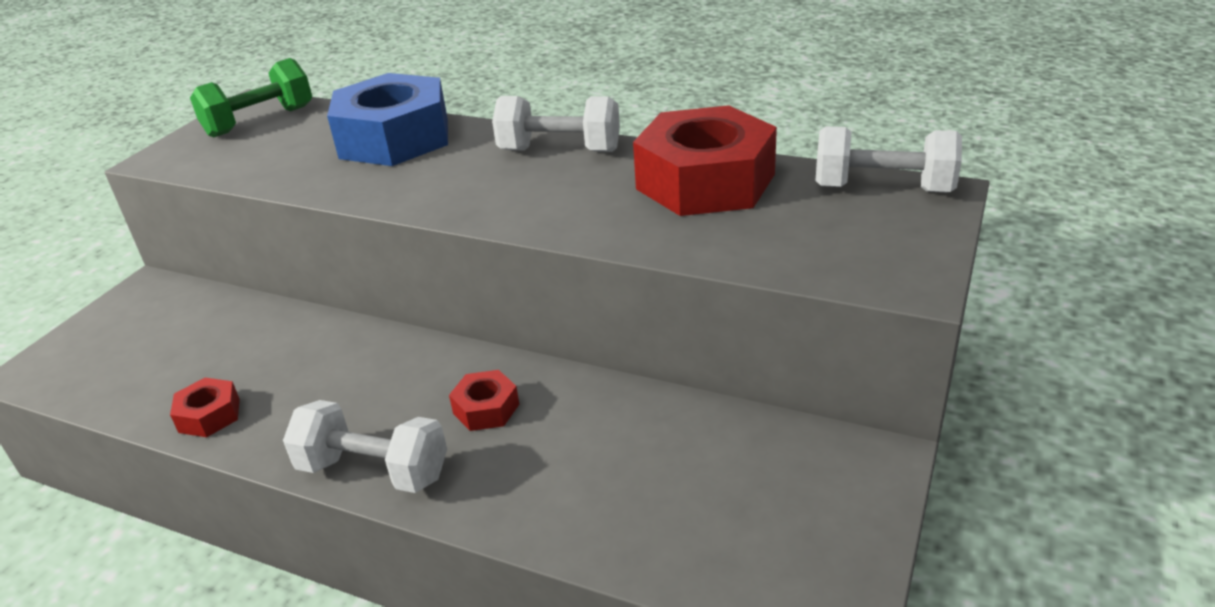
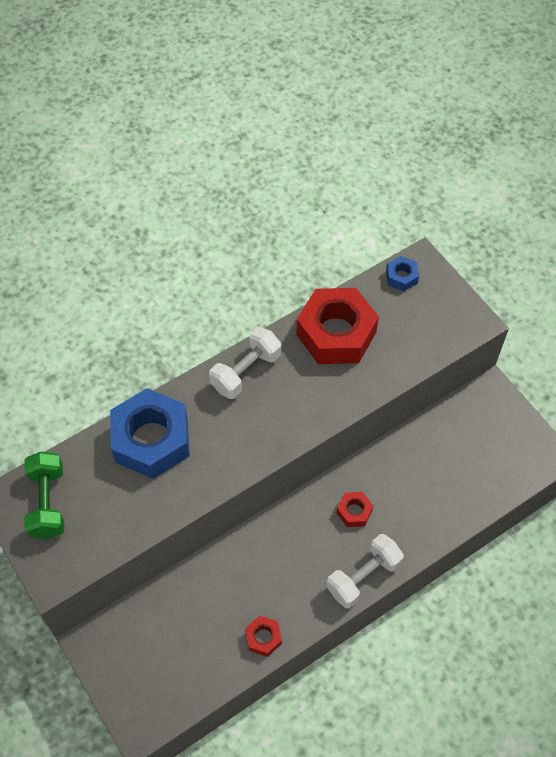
camera: 60 degrees left, 25 degrees up
white dumbbell [815,126,962,192] -> blue nut [386,256,419,291]

